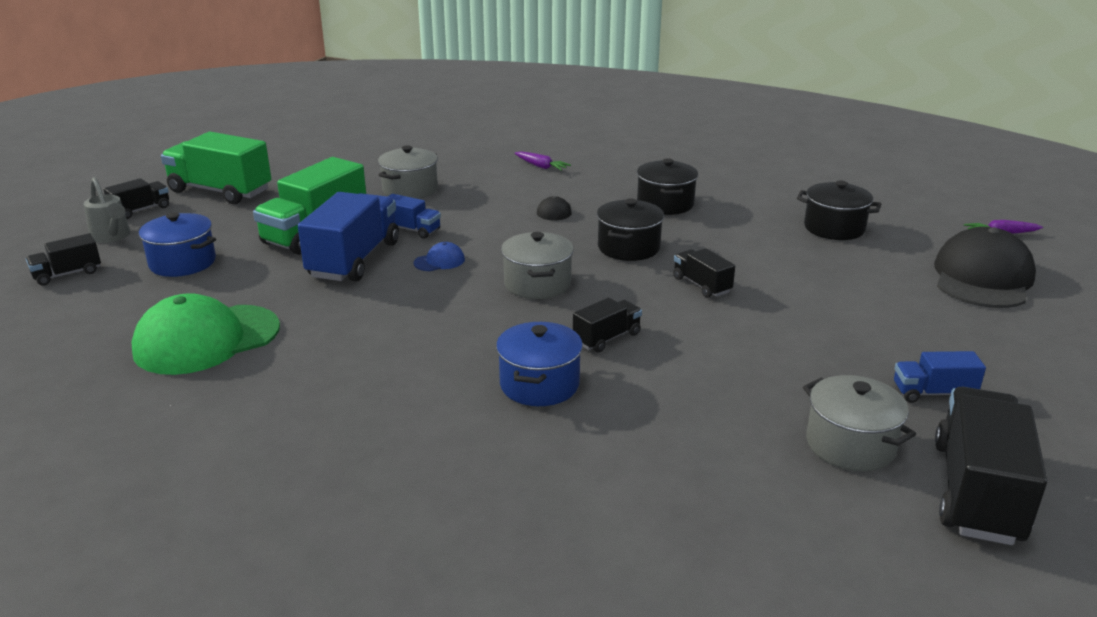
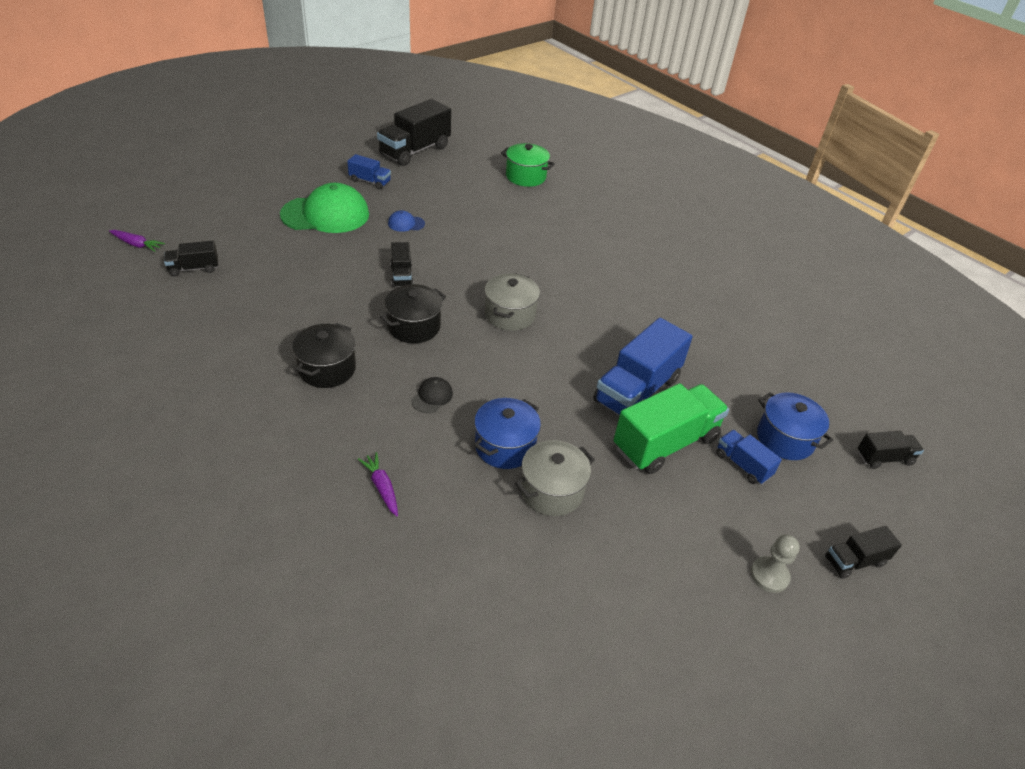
camera: 160 degrees left, 15 degrees up
grey watering can [84,177,130,243] -> none
green cap [131,293,280,375] -> green cap moved to [280,183,369,233]
green truck [161,132,271,204] -> grey pawn [751,535,800,593]
blue truck [388,194,441,238] -> blue truck moved to [716,430,782,484]
blue cap [414,242,465,271] -> blue cap moved to [388,210,425,232]
blue pot [496,322,583,406] -> blue pot moved to [474,398,541,469]
black truck [573,298,642,352] -> black truck moved to [164,241,218,277]
black pot [797,181,882,240] -> none
grey pot [803,375,916,471] -> none
black cap [934,227,1036,308] -> none
none -> green pot [501,143,555,187]

